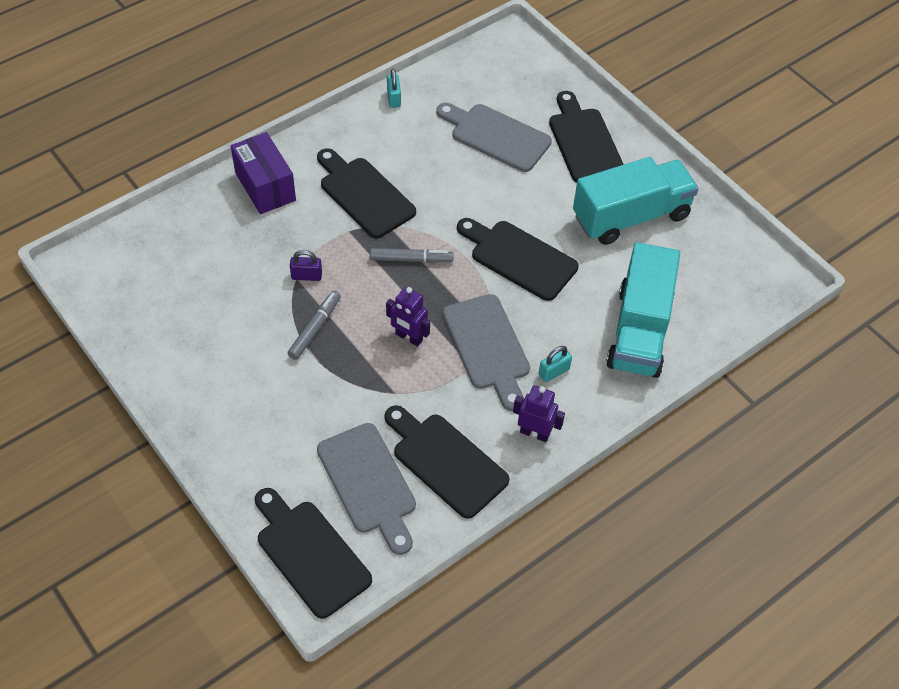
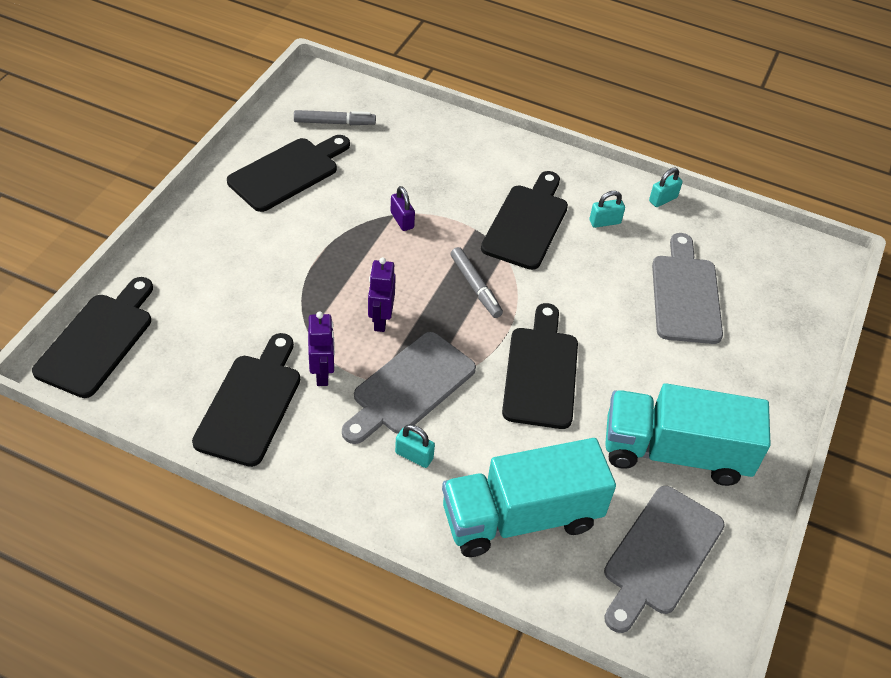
camera: 60 degrees right, 5 degrees down
purple box [231,132,296,214] -> none
grey marker [288,291,341,360] -> grey marker moved to [294,110,376,125]
grey cutting board [317,423,416,555] -> grey cutting board moved to [604,486,725,633]
purple robot [513,385,565,442] -> purple robot moved to [308,311,335,386]
black cutting board [549,91,624,183] -> black cutting board moved to [227,135,350,212]
turquoise truck [573,157,699,245] -> turquoise truck turned 150 degrees clockwise [605,383,771,486]
none -> turquoise padlock [589,191,625,228]

